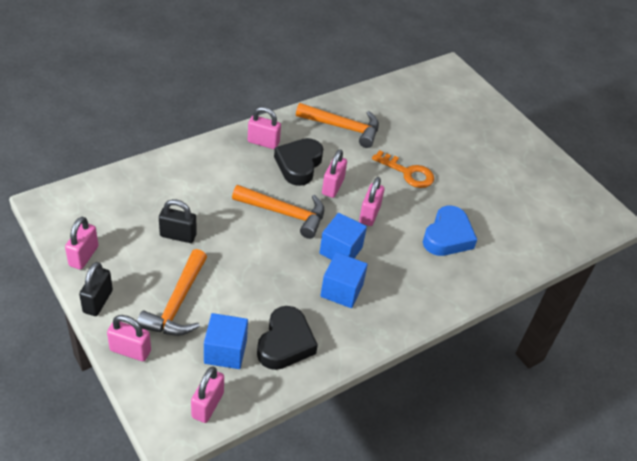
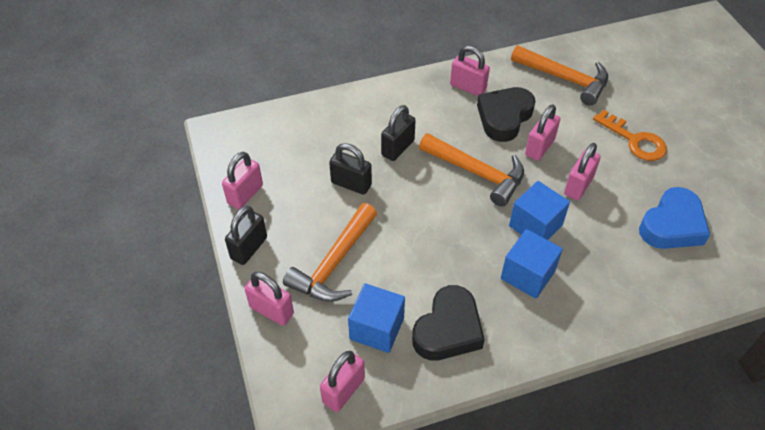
camera: 20 degrees right, 5 degrees up
none -> black padlock [381,105,416,161]

